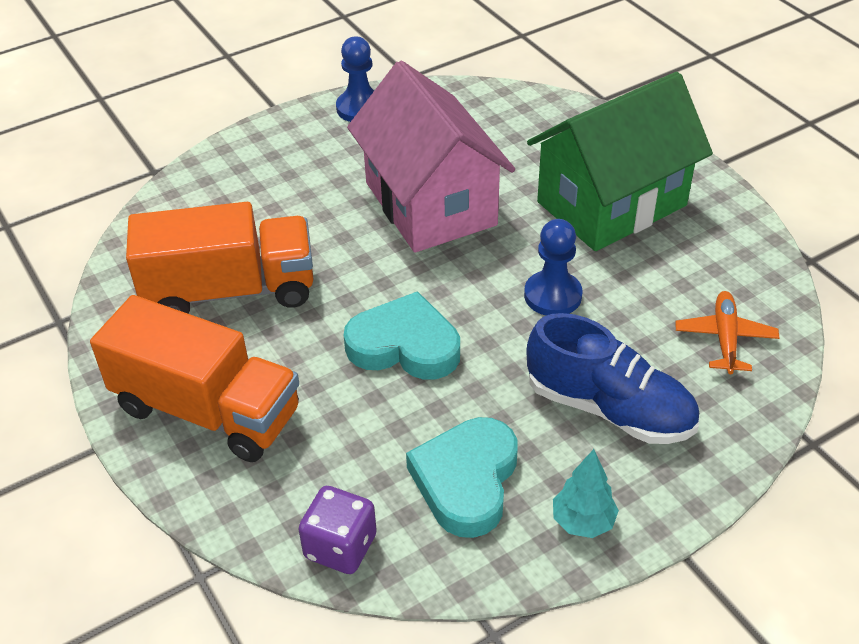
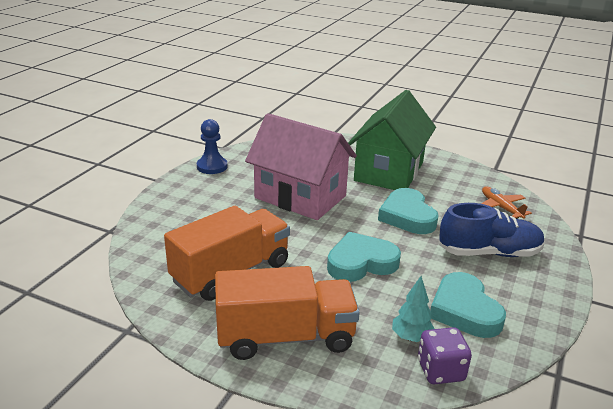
camera: 35 degrees left, 15 degrees down
blue pawn [524,219,583,316] -> turquoise heart [378,188,439,234]
turquoise tree [553,449,619,538] -> turquoise tree moved to [392,276,434,342]

